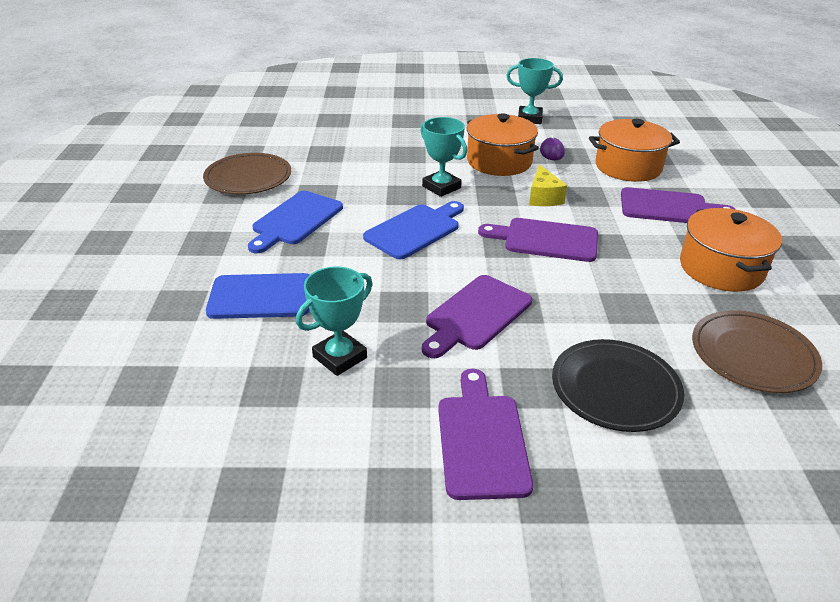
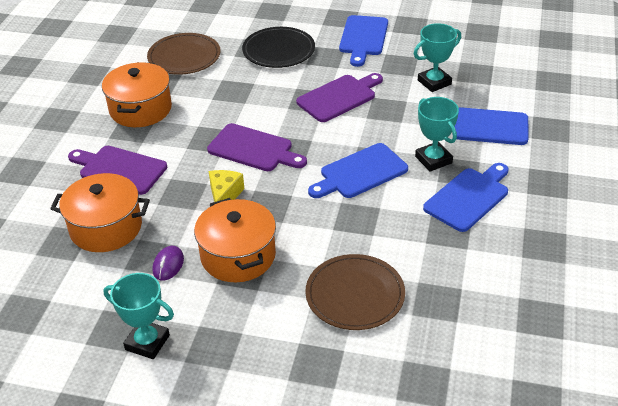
camera: 165 degrees left, 5 degrees up
brown plate [203,153,291,194] -> brown plate moved to [305,254,405,330]
turquoise trophy [420,117,467,197] -> turquoise trophy moved to [415,97,459,172]
purple cutting board [438,369,533,500] -> blue cutting board [339,15,388,67]

